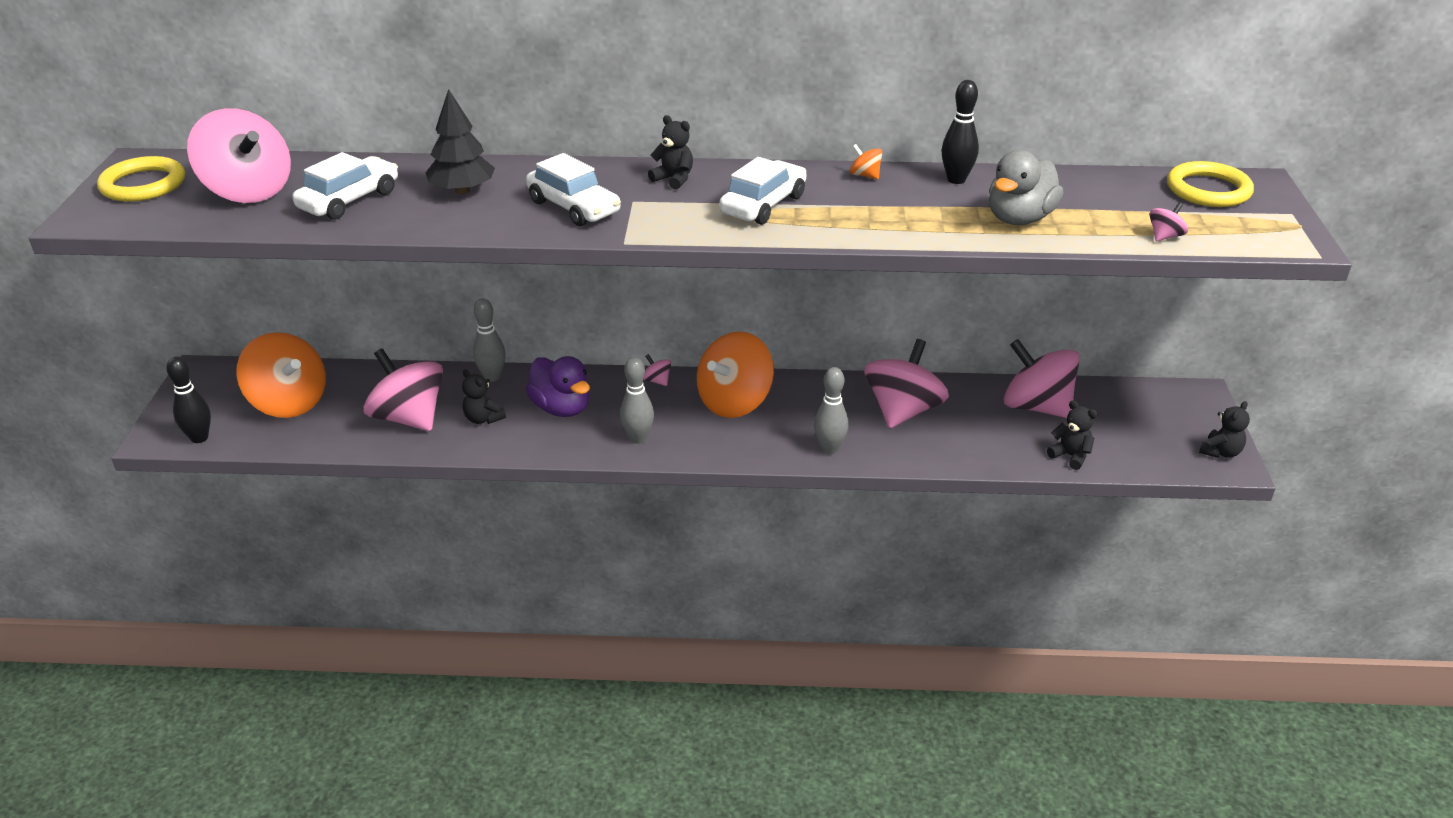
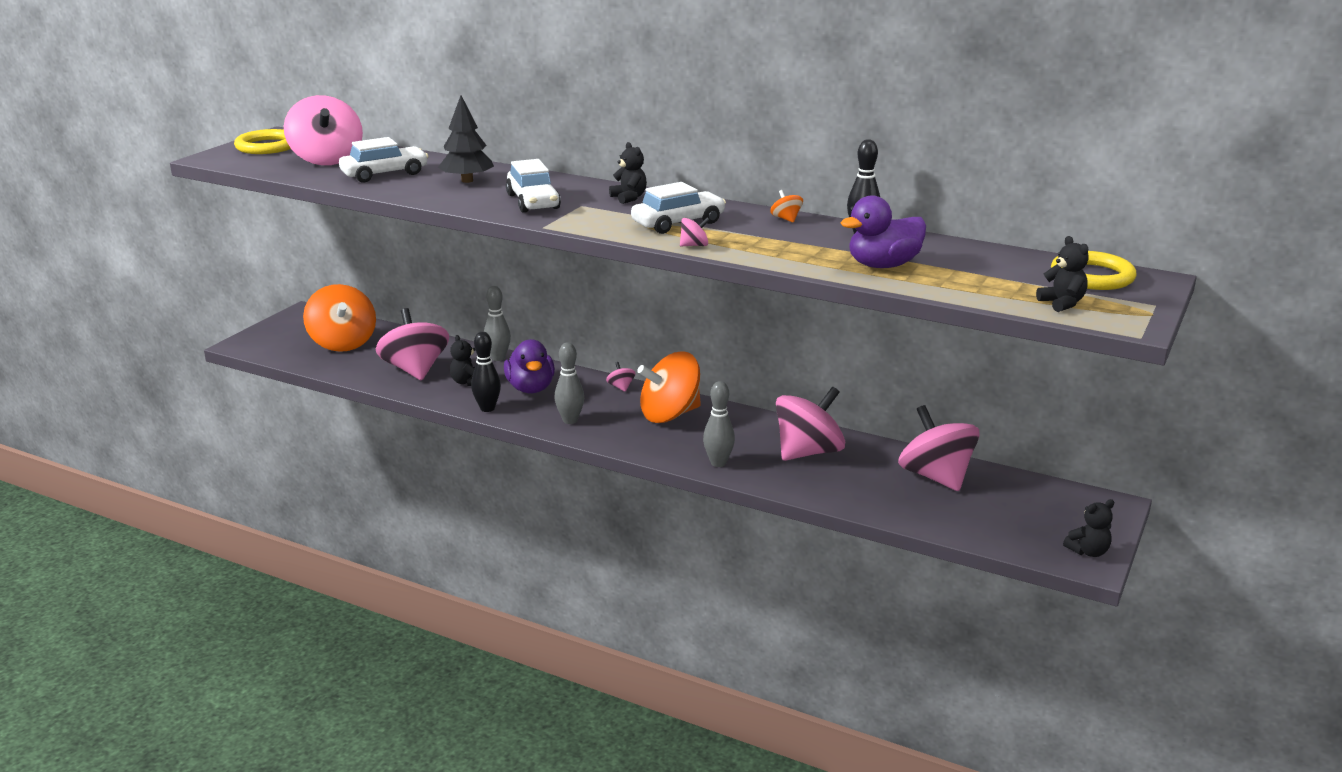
camera: 25 degrees right, 10 degrees down
black bowling pin [166,357,211,443] -> black bowling pin moved to [471,332,501,412]
grey duck [989,150,1064,225] -> purple duck [841,195,926,268]
black teddy bear [1047,401,1097,470] -> black teddy bear moved to [1036,236,1089,312]
pink spinning top [1149,203,1188,241] -> pink spinning top moved to [680,217,710,246]

